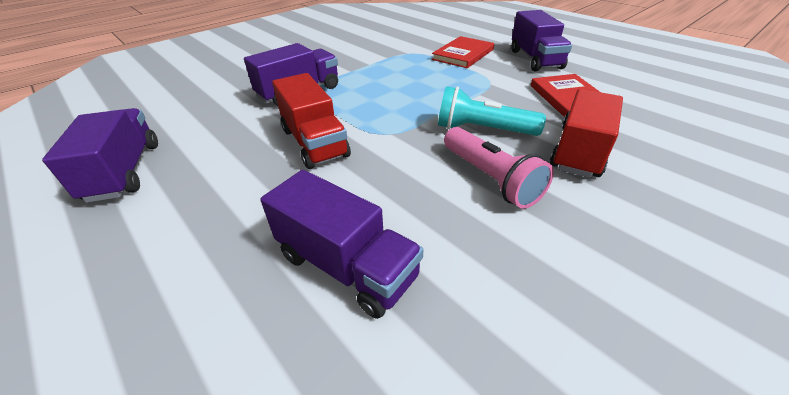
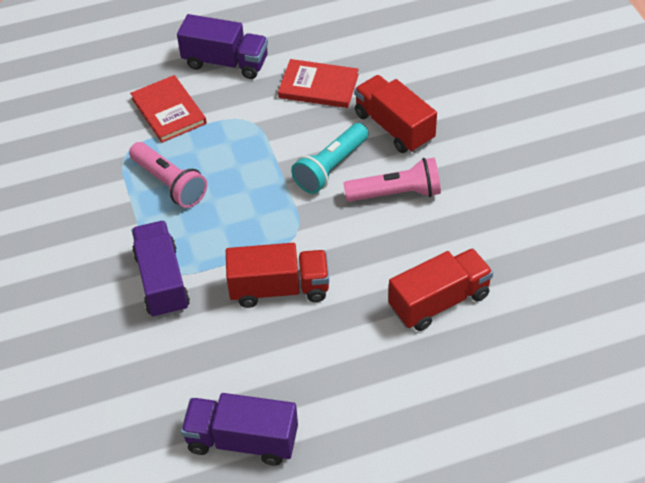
camera: 65 degrees left, 10 degrees up
purple truck [260,170,423,319] -> red truck [388,248,493,331]
none -> pink flashlight [129,142,207,208]

